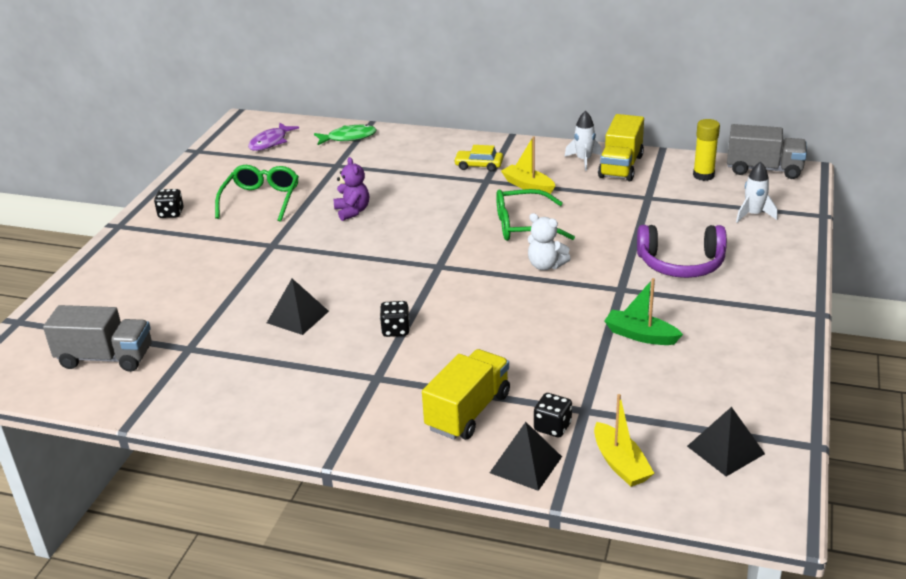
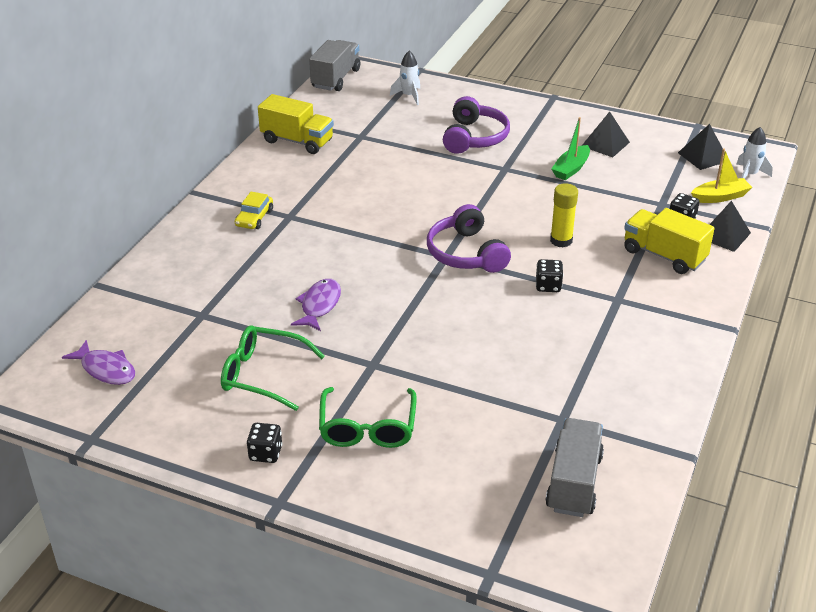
camera: 85 degrees left, 5 degrees up
black pyramid [267,278,329,335] -> black pyramid moved to [582,111,630,158]
green fish [314,124,377,145] -> none
purple teddy bear [334,157,369,221] -> purple fish [291,279,341,331]
green glasses [496,189,575,241] -> green glasses moved to [319,387,417,448]
yellow boat [501,136,555,194] -> none
white teddy bear [528,213,571,270] -> none
white rocket [564,111,602,171] -> white rocket moved to [736,127,773,179]
yellow glue stick [693,119,720,181] -> yellow glue stick moved to [550,183,578,247]
none -> purple headphones [427,204,511,273]

